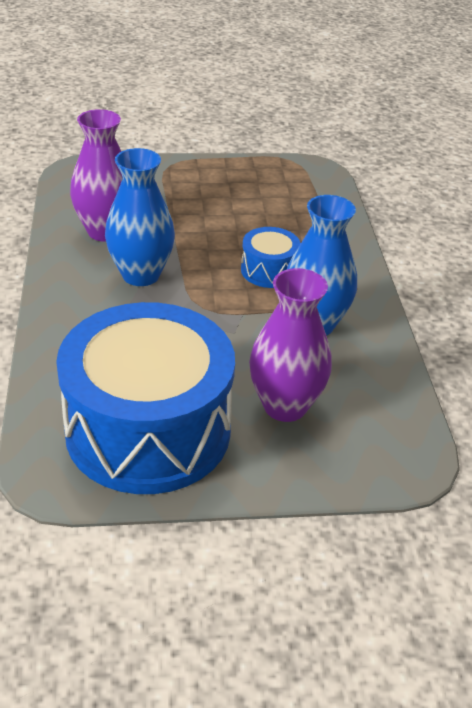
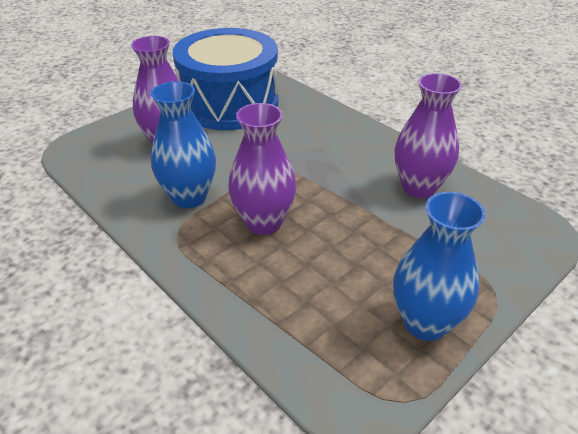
camera: 145 degrees right, 0 degrees up
blue vase [105,148,175,286] -> blue vase moved to [393,192,486,341]
blue drum [241,227,301,288] -> purple vase [228,103,296,235]

